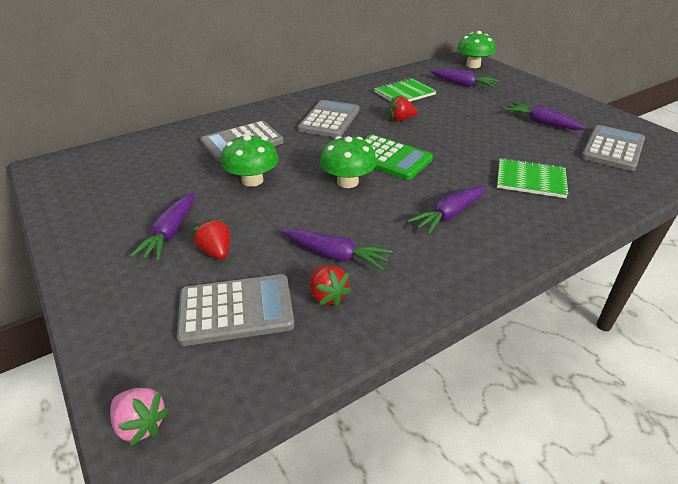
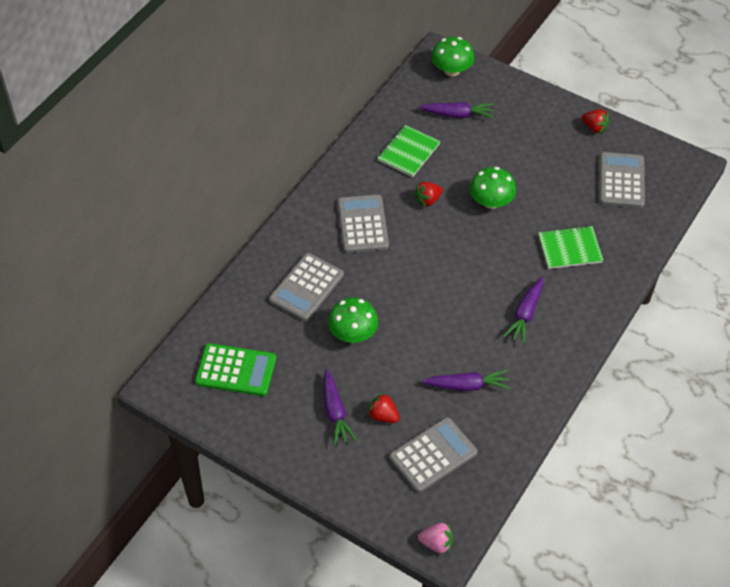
camera: 25 degrees left, 15 degrees up
red strawberry [310,265,351,307] -> red strawberry moved to [581,109,610,133]
green mushroom [319,136,377,188] -> green mushroom moved to [469,167,516,209]
green calculator [363,134,433,180] -> green calculator moved to [195,343,276,396]
purple carrot [504,102,586,130] -> none

